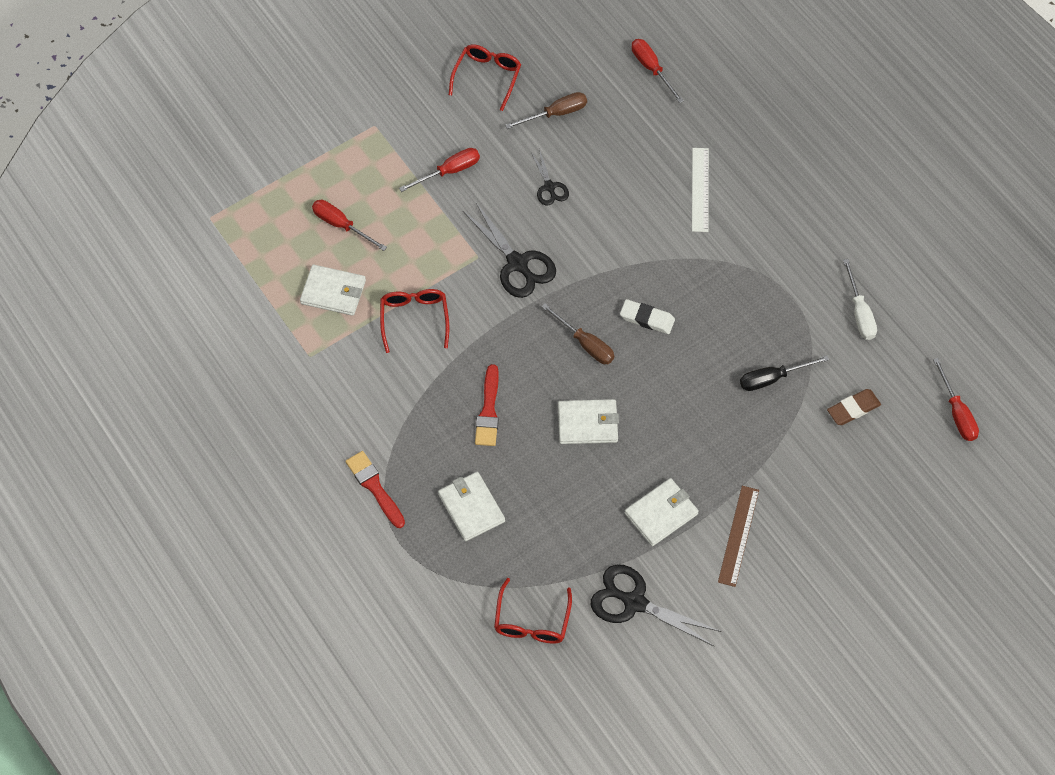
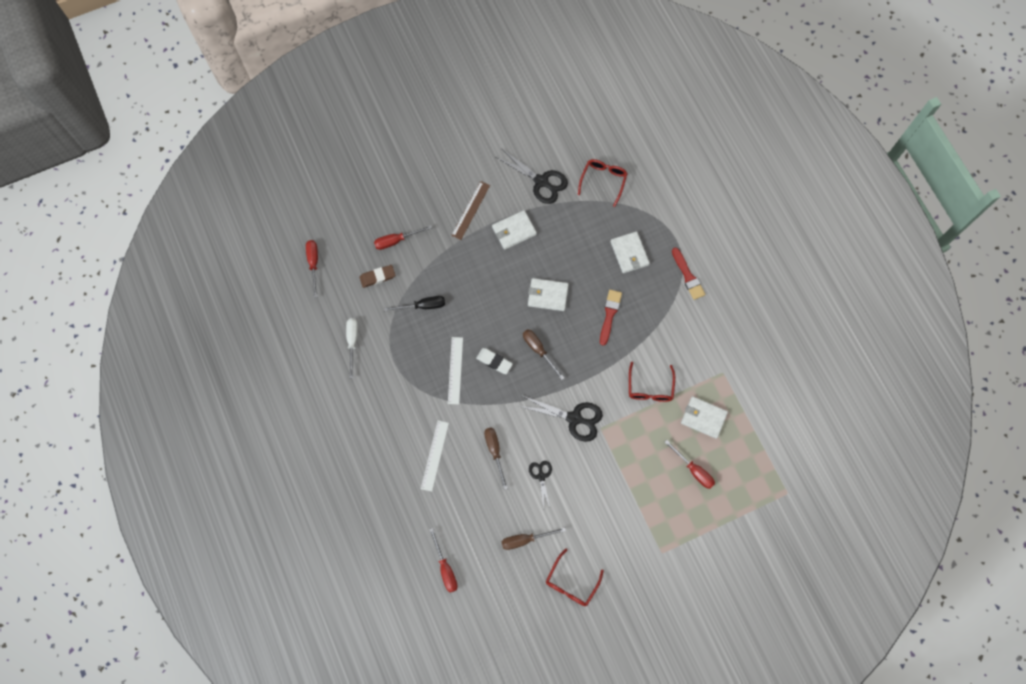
camera: 170 degrees left, 10 degrees up
red screwdriver [399,148,480,192] -> red screwdriver moved to [374,225,432,250]
black scissors [463,203,556,298] -> black scissors turned 135 degrees clockwise [519,396,603,442]
none -> white ruler [448,337,463,404]
none -> brown screwdriver [484,427,508,490]

